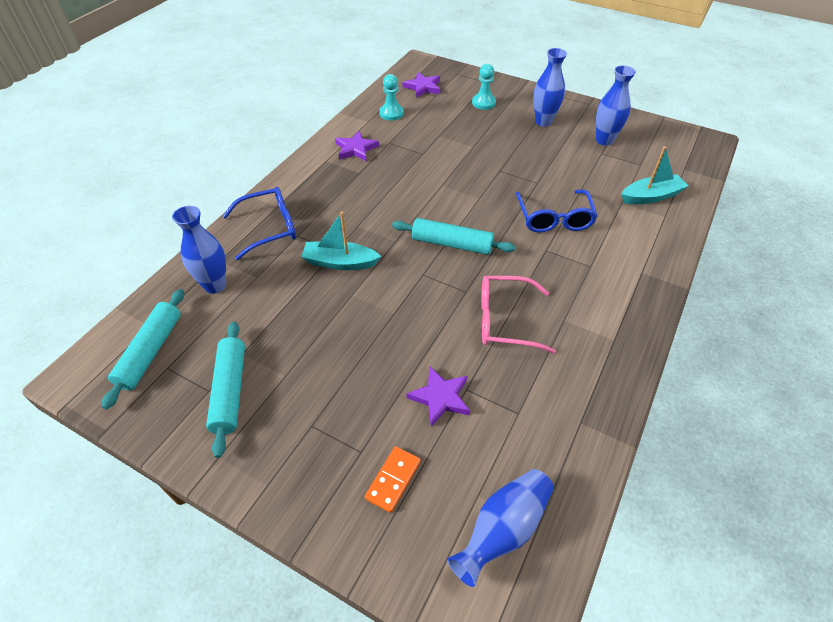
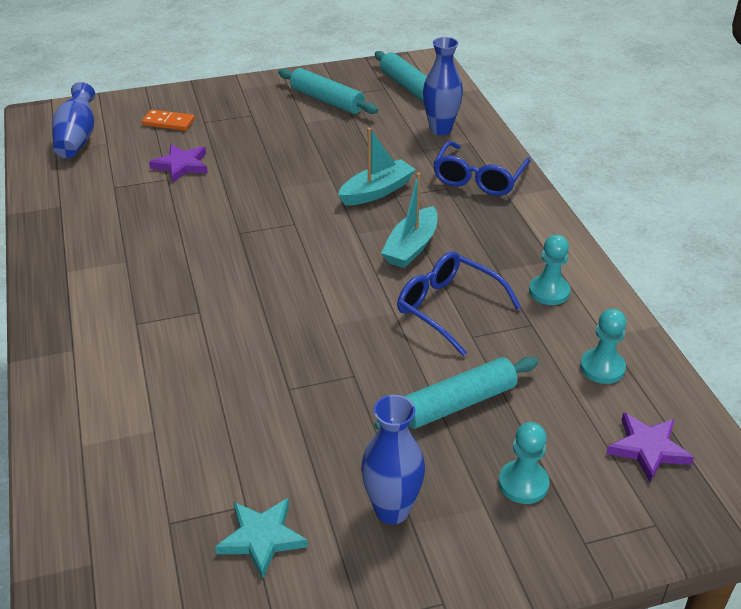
camera: 135 degrees right, 10 degrees down
purple star [335,131,379,161] -> turquoise pawn [529,235,571,305]
orange domino [365,446,421,513] -> orange domino turned 60 degrees counterclockwise [142,110,195,131]
turquoise rolling pin [392,218,516,255] -> turquoise rolling pin moved to [374,357,538,430]
pink glasses [481,276,556,354] -> none
blue glasses [515,190,598,232] -> blue glasses moved to [397,251,521,356]
blue vase [596,66,636,146] -> turquoise star [215,498,308,579]
turquoise boat [621,146,688,204] -> turquoise boat moved to [381,173,438,268]

